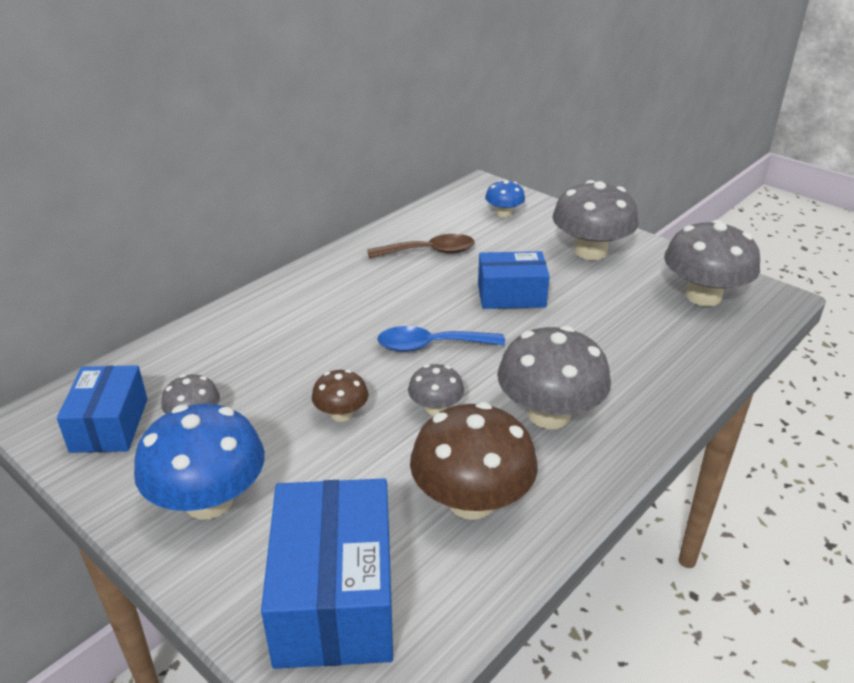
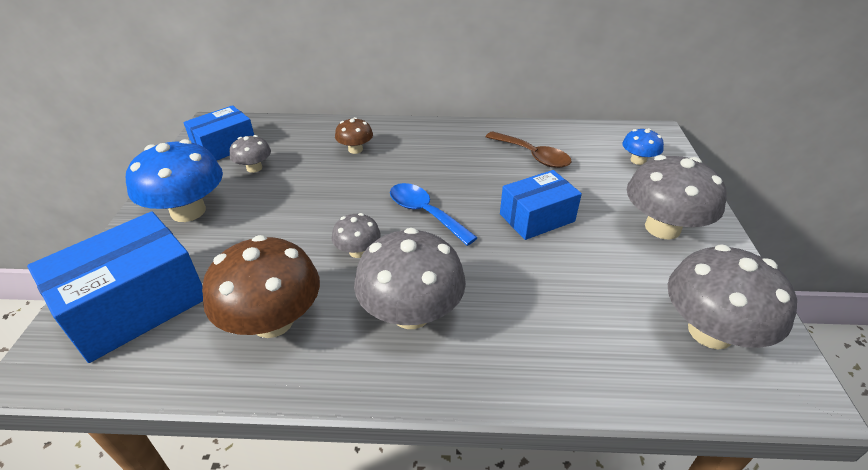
camera: 50 degrees right, 5 degrees up
brown mushroom [312,369,368,422] -> brown mushroom moved to [335,117,373,154]
blue box [478,251,550,309] -> blue box turned 75 degrees counterclockwise [500,170,582,240]

